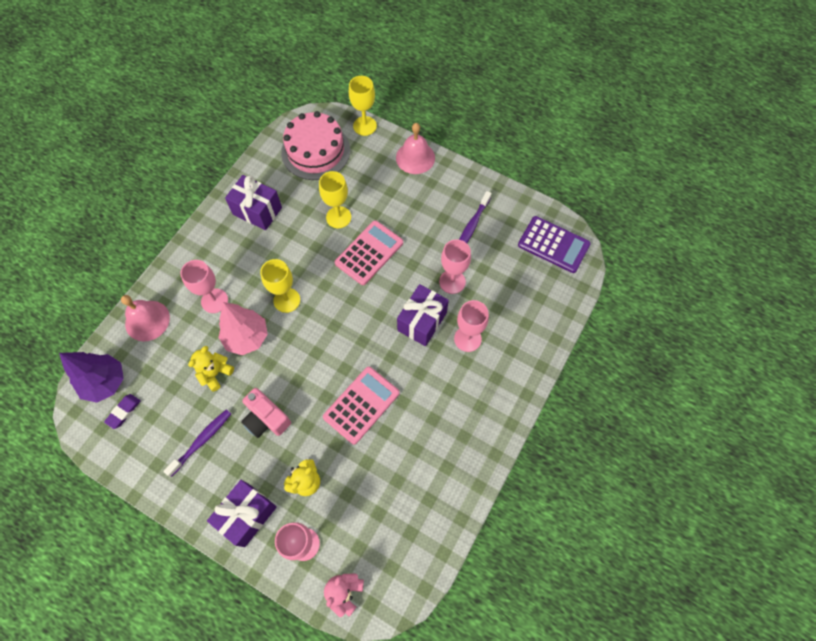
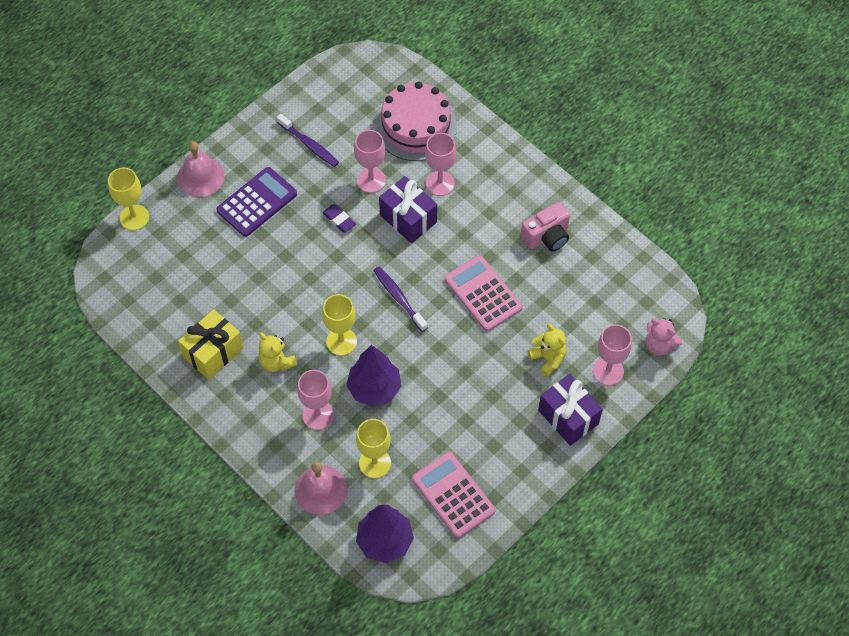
camera: 75 degrees left, 5 degrees down
purple eraser [104,394,141,429] -> purple eraser moved to [322,204,356,233]
purple toothbrush [163,409,231,477] -> purple toothbrush moved to [373,267,428,332]
yellow teddy bear [188,346,234,392] -> yellow teddy bear moved to [258,333,298,372]
pink tree [218,302,268,355] -> purple tree [346,345,401,407]
purple gift [225,175,282,230] -> yellow gift [178,309,243,380]
pink camera [241,388,291,438] -> pink camera moved to [521,202,570,251]
pink cake [281,111,350,180] -> pink cake moved to [375,81,457,161]
yellow goblet [319,171,351,228] -> yellow goblet moved to [356,419,391,478]
pink calculator [335,221,403,285] -> pink calculator moved to [412,452,496,538]
purple calculator [518,216,591,273] -> purple calculator moved to [217,167,297,237]

